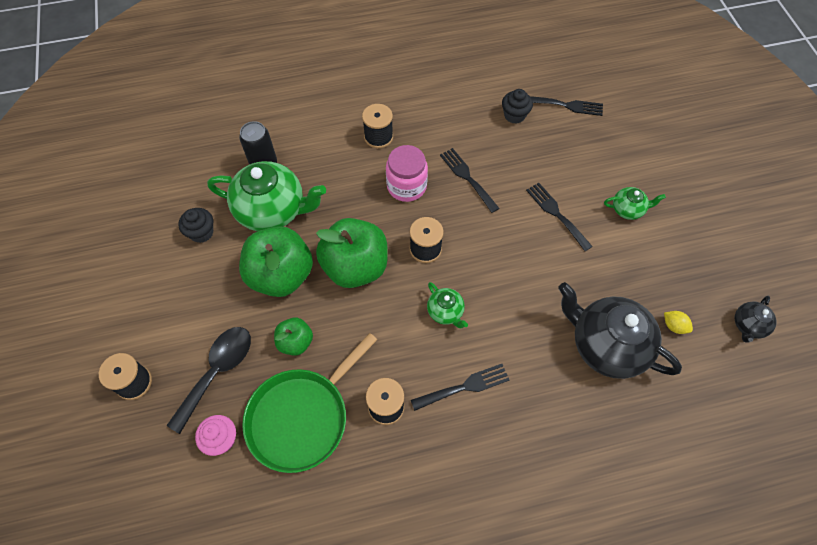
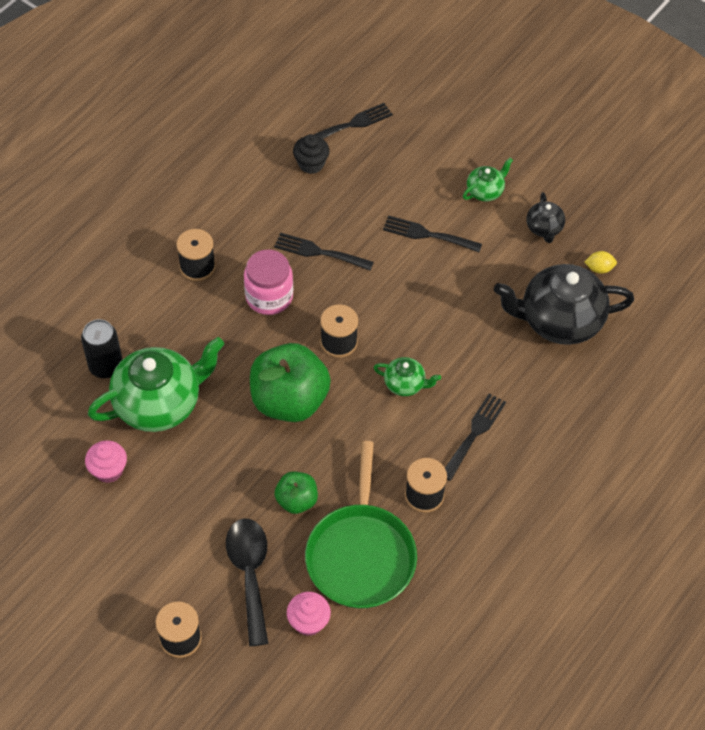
camera: 40 degrees left, 5 degrees down
black cupcake [178,208,213,243] -> pink cupcake [85,440,127,483]
green apple [239,226,313,297] -> none
black teapot [735,296,777,343] -> black teapot moved to [527,192,565,243]

